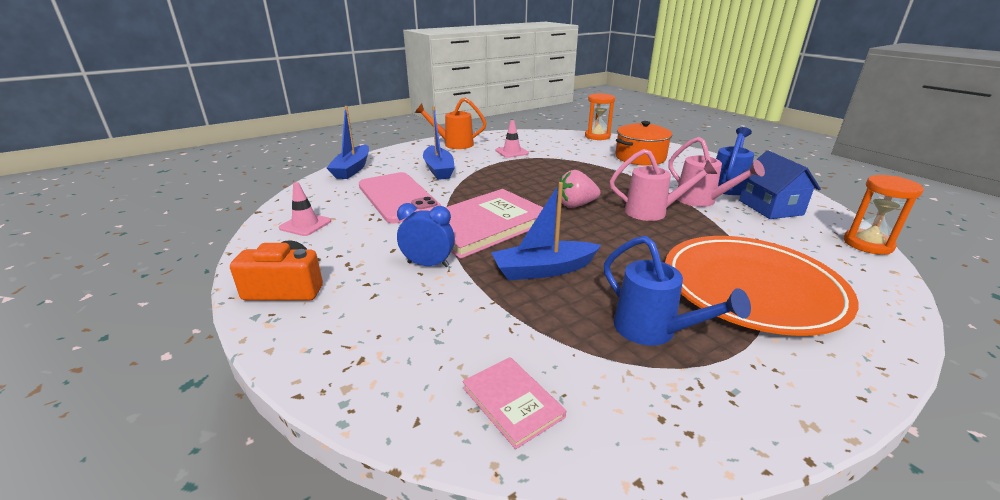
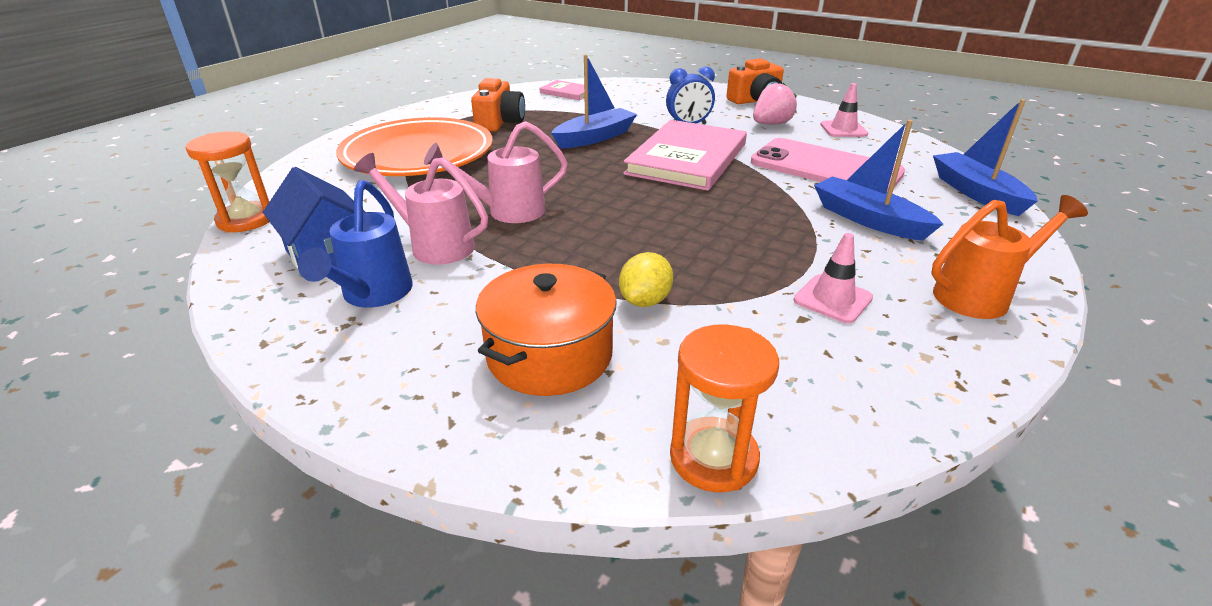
camera: 155 degrees right, 5 degrees up
pink strawberry [557,170,600,208] -> pink strawberry moved to [753,83,797,124]
blue watering can [604,236,751,346] -> orange camera [471,78,525,131]
none -> yellow lemon [619,252,673,307]

